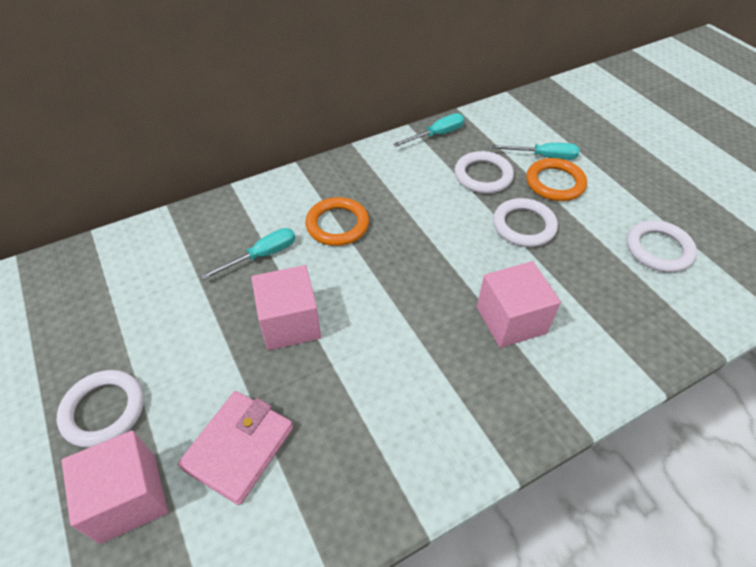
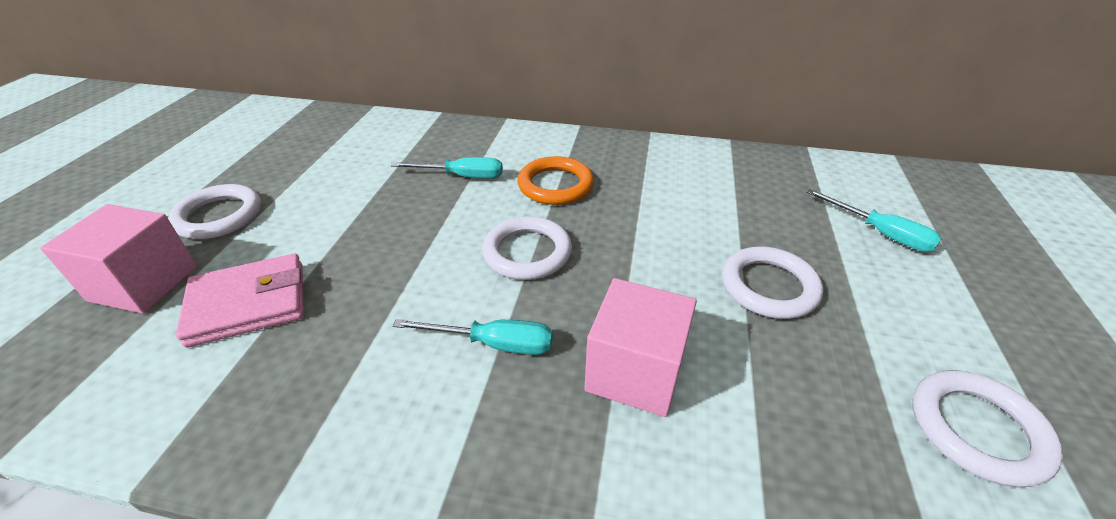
camera: 40 degrees right, 10 degrees down
pink cube [251,265,321,350] -> none
turquoise screwdriver [393,113,464,147] -> turquoise screwdriver moved to [393,319,553,355]
white ring [455,151,514,194] -> white ring moved to [482,216,572,280]
orange ring [526,158,587,201] -> none

